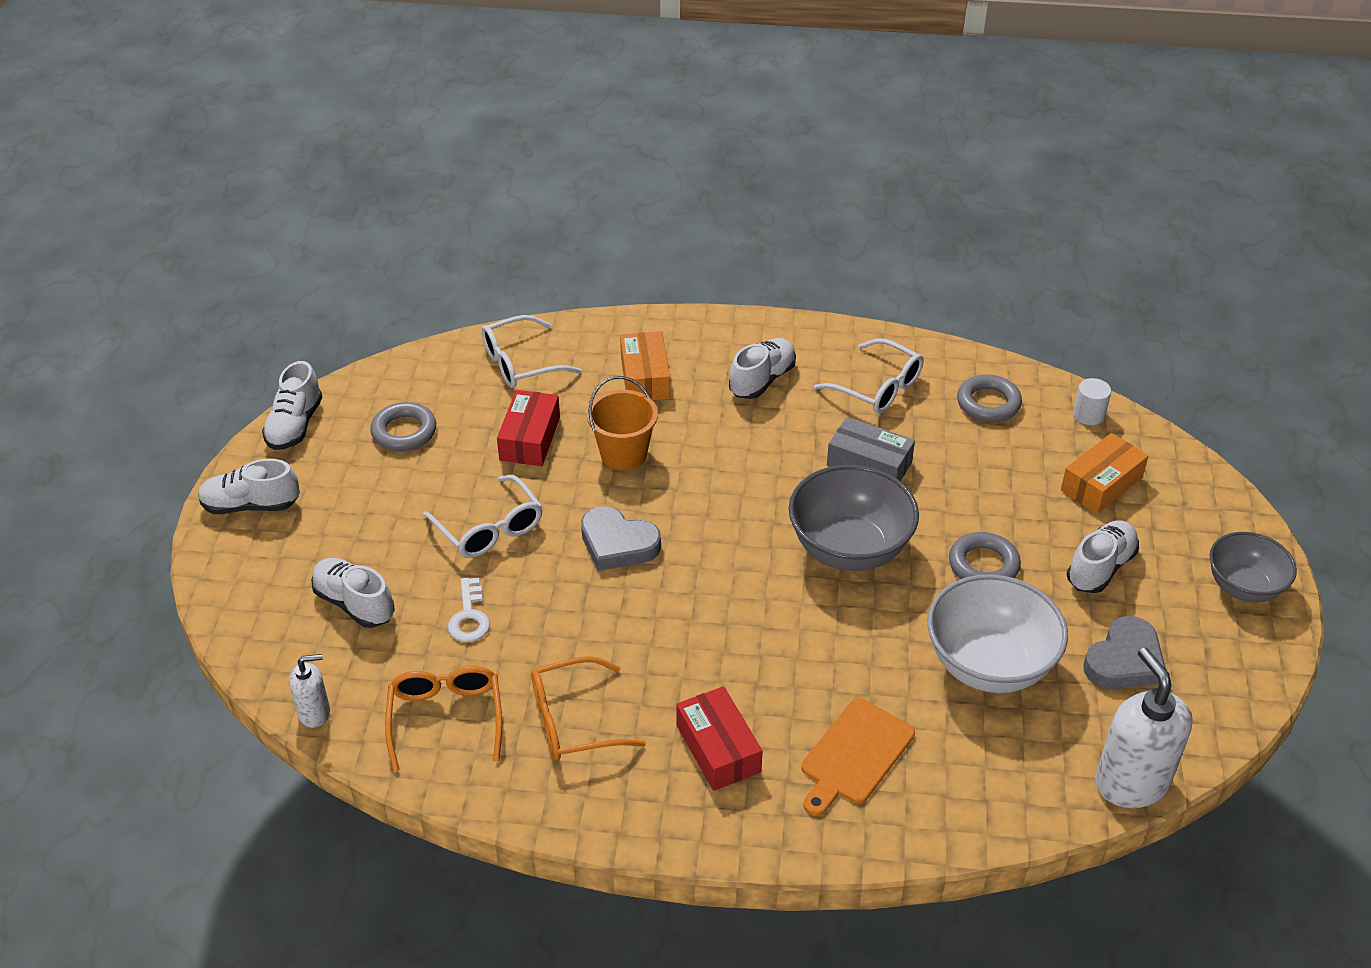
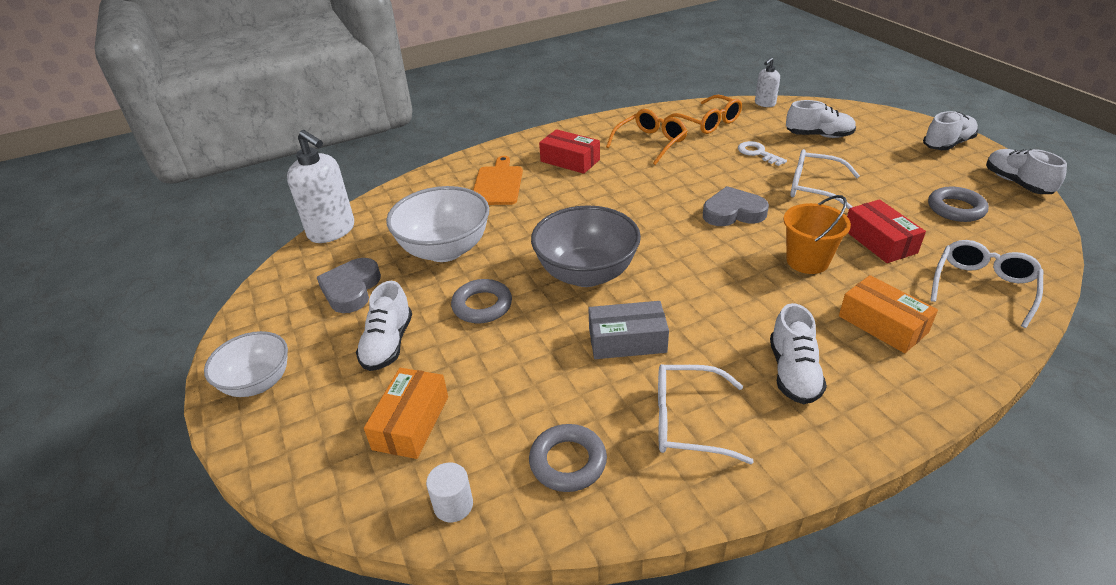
camera: 150 degrees right, 5 degrees down
grey bowl [1209,532,1297,602] -> white bowl [204,331,288,397]

